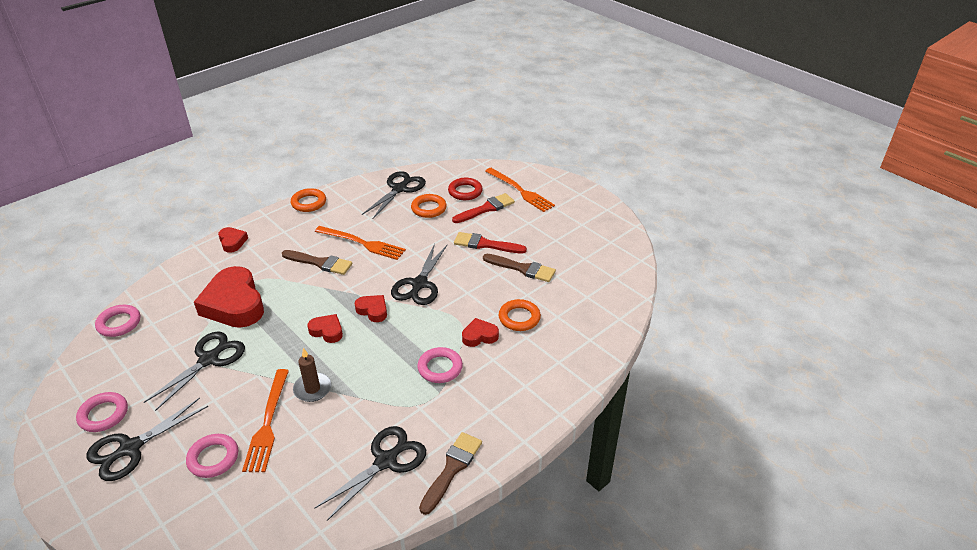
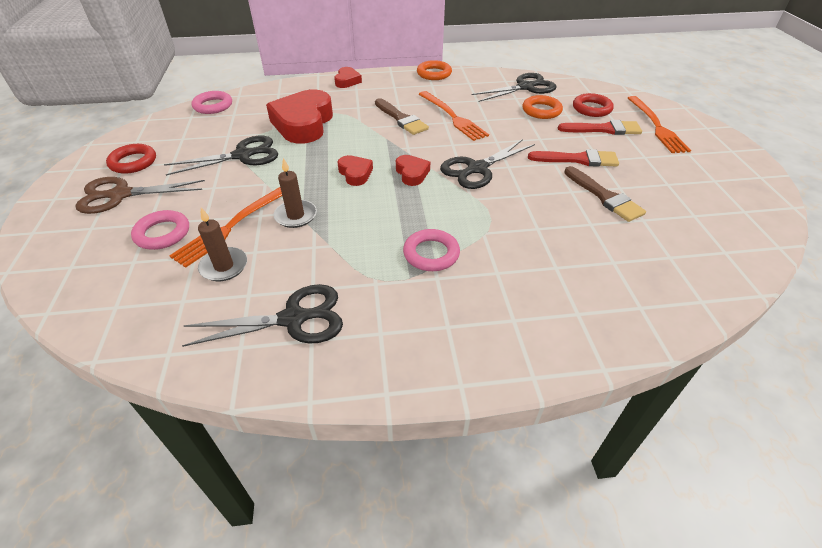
camera: 35 degrees right, 5 degrees up
pink ring [76,392,128,432] -> red ring [106,144,156,174]
black scissors [87,398,208,481] -> brown scissors [75,177,205,214]
brown brush [419,432,482,515] -> none
red brush [454,232,527,253] -> red brush turned 135 degrees clockwise [528,149,619,167]
red heart [462,318,499,347] -> none
orange ring [499,299,541,331] -> none
none -> brown candle [198,208,247,281]

